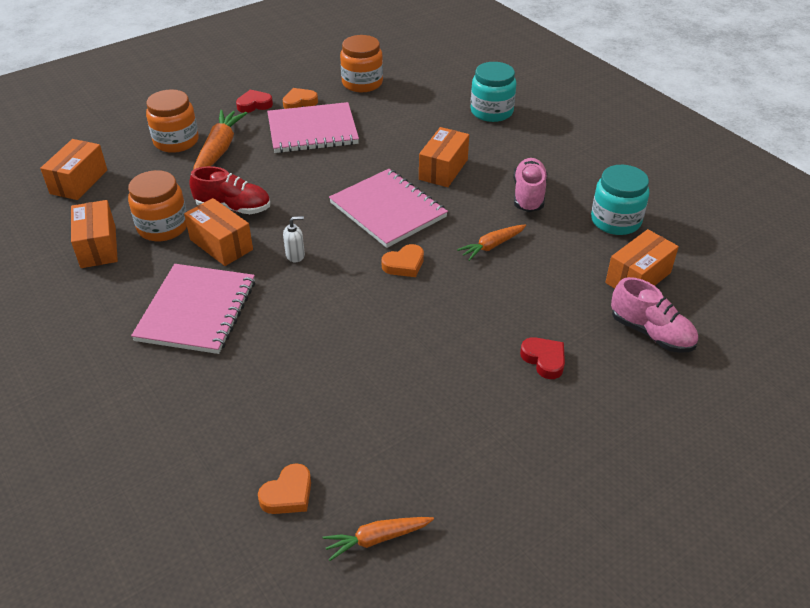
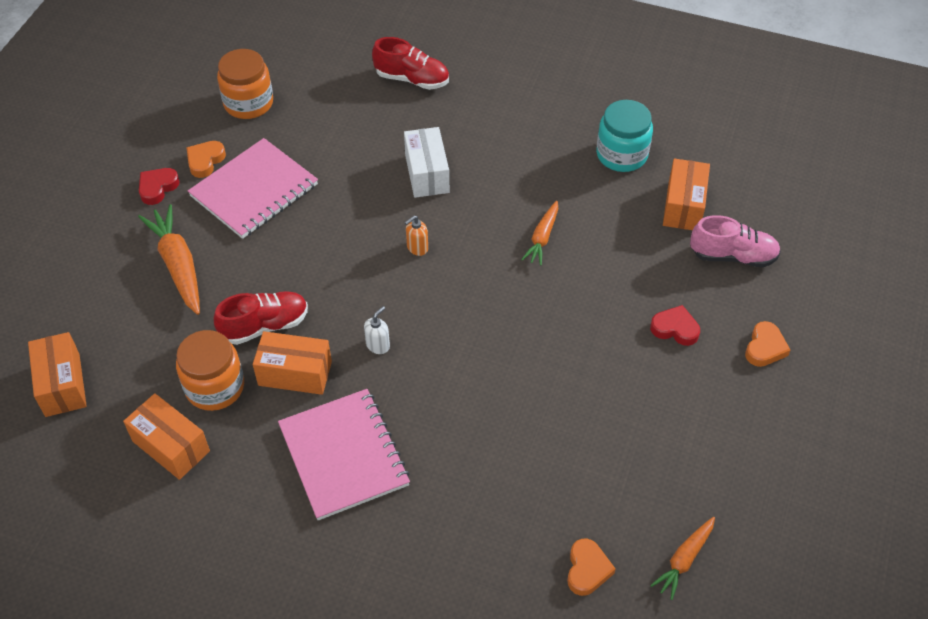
camera: 35 degrees left, 10 degrees up
orange jar [146,89,199,153] -> none
pink notebook [329,169,448,248] -> orange soap dispenser [405,216,428,256]
orange heart [382,244,424,277] -> orange heart moved to [745,321,791,367]
orange box [419,127,469,187] -> white box [404,127,449,198]
turquoise jar [470,62,516,122] -> red shoe [372,37,449,90]
pink shoe [513,158,547,212] -> none

